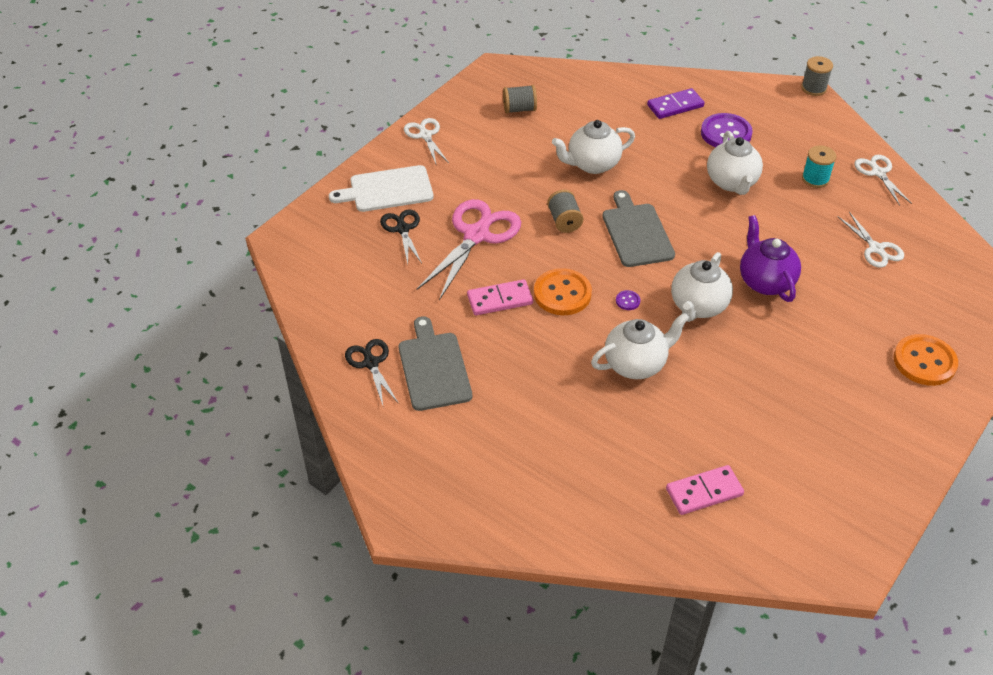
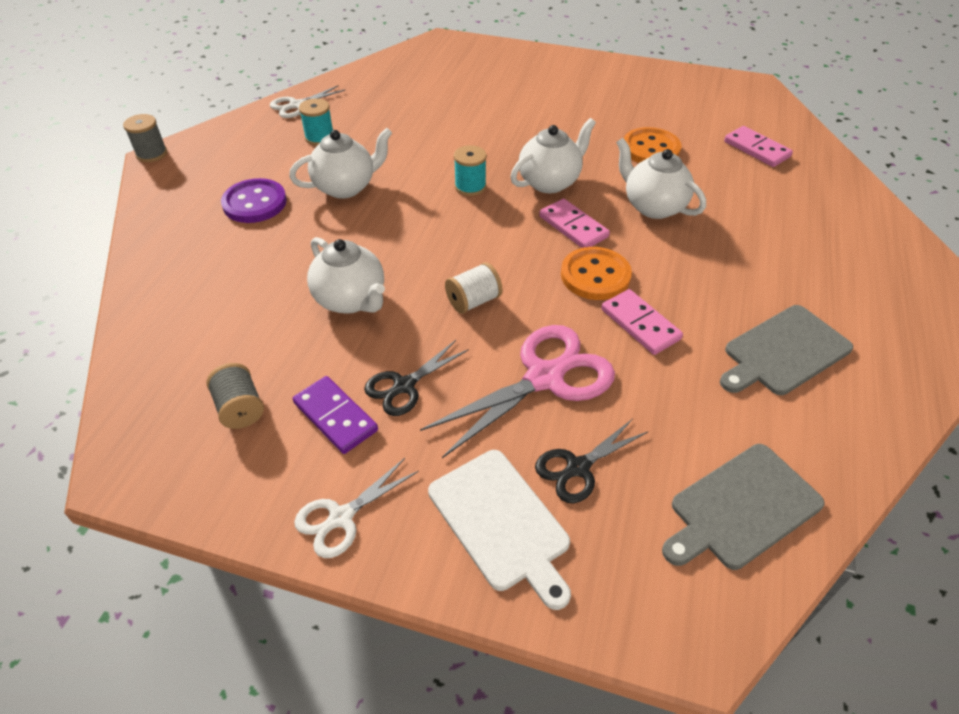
camera: 110 degrees left, 0 degrees up
black scissors [345,339,399,405] -> black scissors moved to [364,340,469,416]
pink scissors [417,199,521,300] -> pink scissors turned 135 degrees clockwise [420,325,615,458]
grey spool [547,190,583,233] -> white spool [445,262,503,314]
grey cutting board [603,190,675,267] -> grey cutting board moved to [662,444,825,570]
purple button [616,290,640,310] -> pink domino [539,199,610,248]
purple domino [647,88,704,119] -> purple domino moved to [293,376,378,454]
white teapot [671,252,733,322] -> white teapot turned 45 degrees counterclockwise [510,118,596,193]
purple teapot [740,215,801,302] -> none
white scissors [838,212,904,268] -> none
orange button [894,334,958,386] -> orange button moved to [624,127,681,163]
none -> turquoise spool [454,145,487,196]

